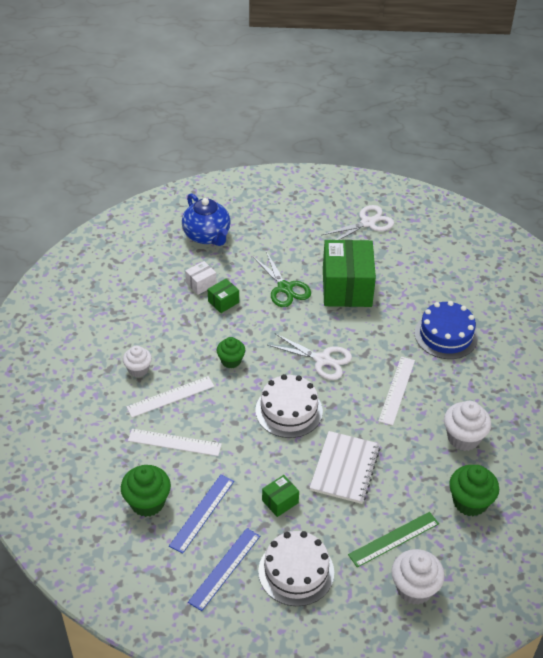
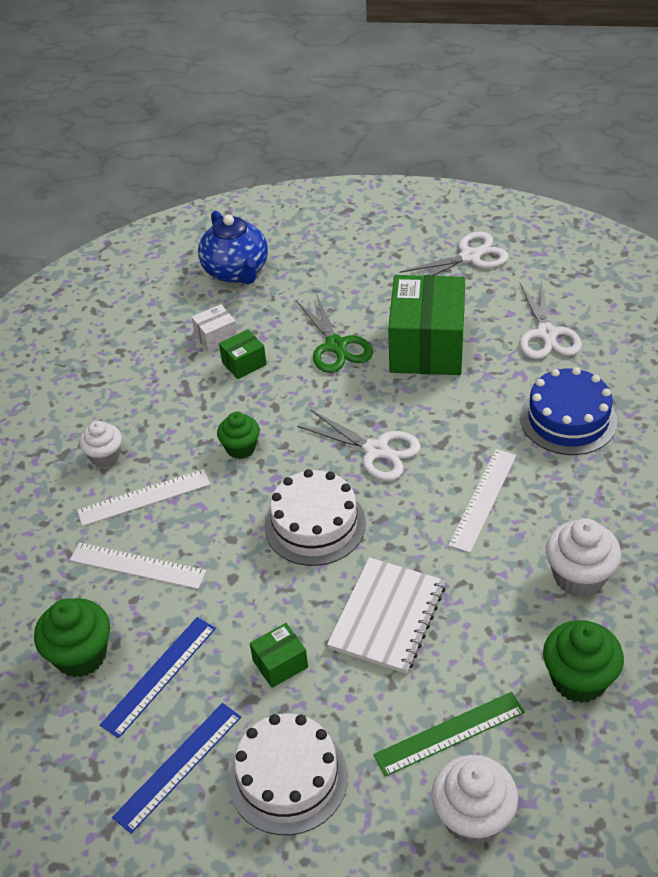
camera: 10 degrees right, 0 degrees up
none -> white scissors [520,279,582,359]

